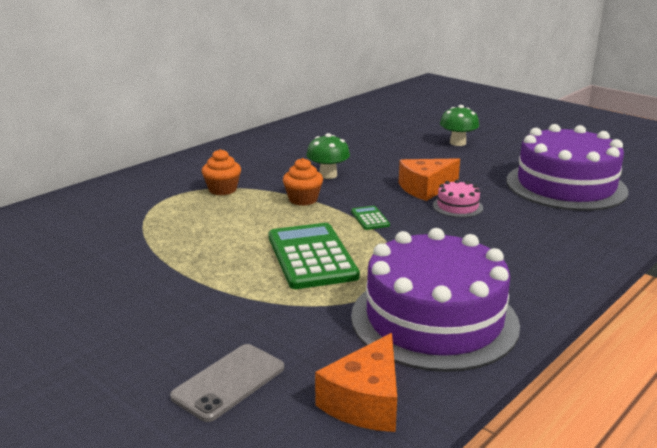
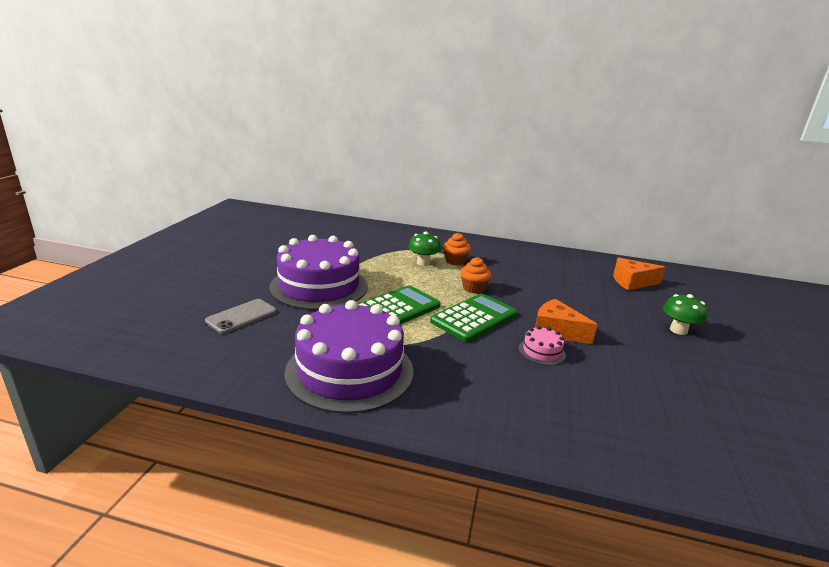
camera: 60 degrees right, 0 degrees up
grey phone [170,344,284,422] -> grey phone turned 60 degrees counterclockwise [205,299,277,334]
green mushroom [307,133,350,179] -> green mushroom moved to [408,232,441,266]
orange cheese [315,333,397,432] -> orange cheese moved to [613,257,666,291]
green calculator [351,206,390,230] -> green calculator [430,293,517,342], size x2.28
purple cake [506,124,628,211] -> purple cake moved to [269,235,368,310]

